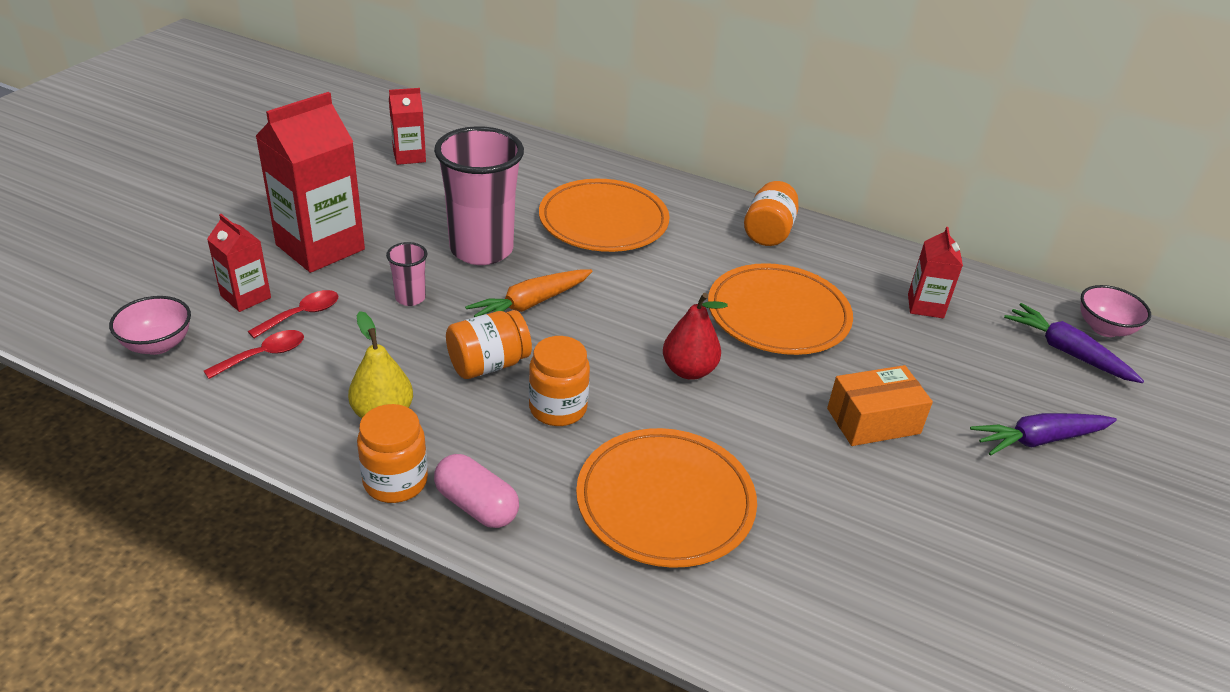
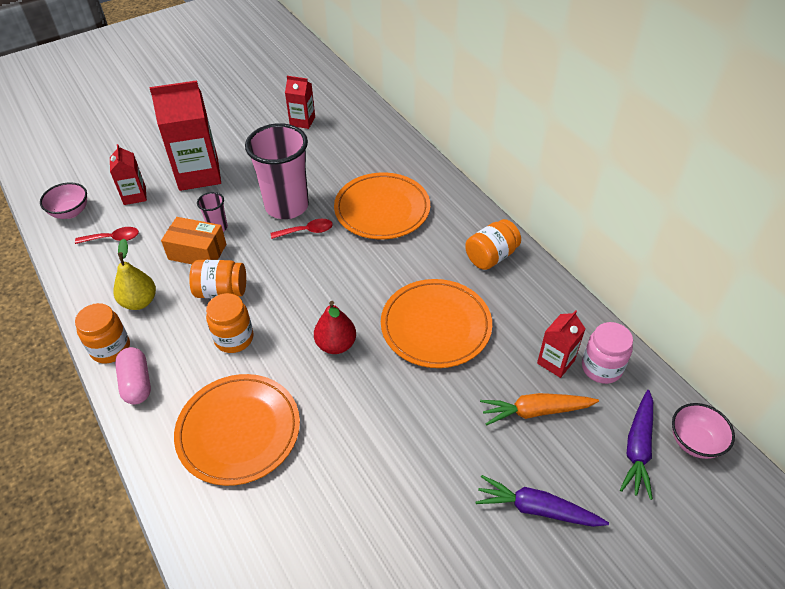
camera: 35 degrees right, 10 degrees up
red spoon [247,290,338,338] -> red spoon moved to [270,219,333,239]
orange carrot [465,269,593,317] -> orange carrot moved to [480,393,599,426]
orange box [827,365,933,446] -> orange box moved to [161,217,226,264]
purple carrot [1004,303,1144,383] -> purple carrot turned 150 degrees counterclockwise [620,390,653,500]
none -> pink jar [582,322,633,384]

